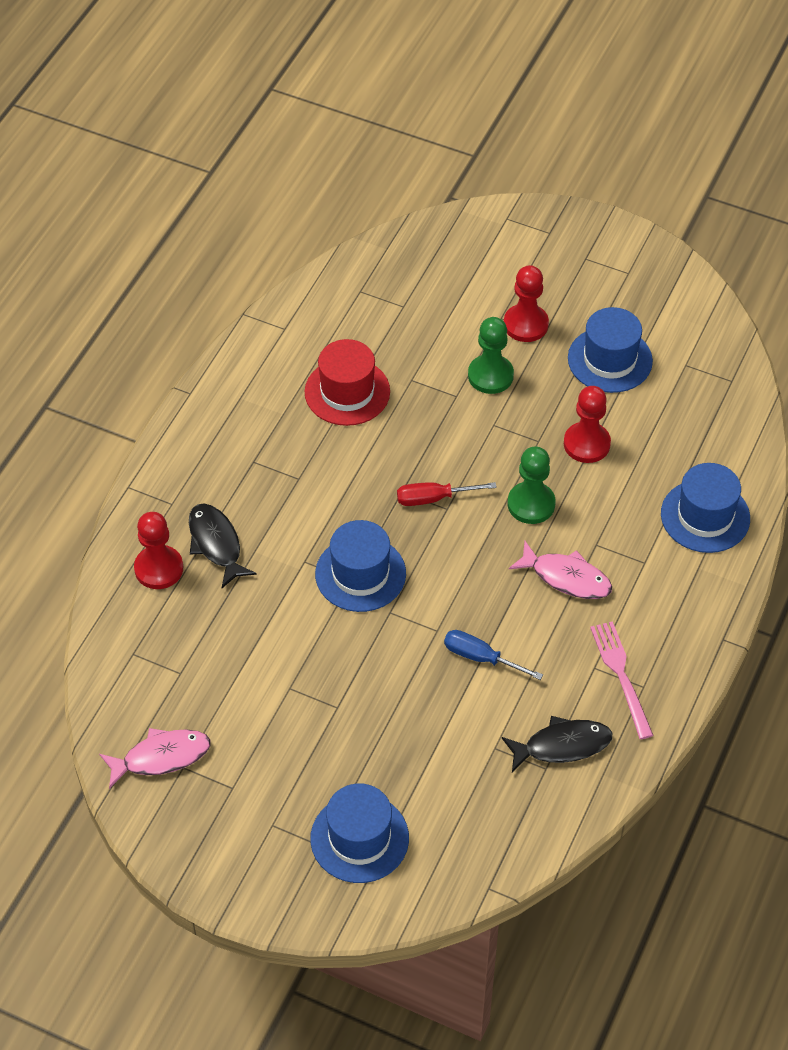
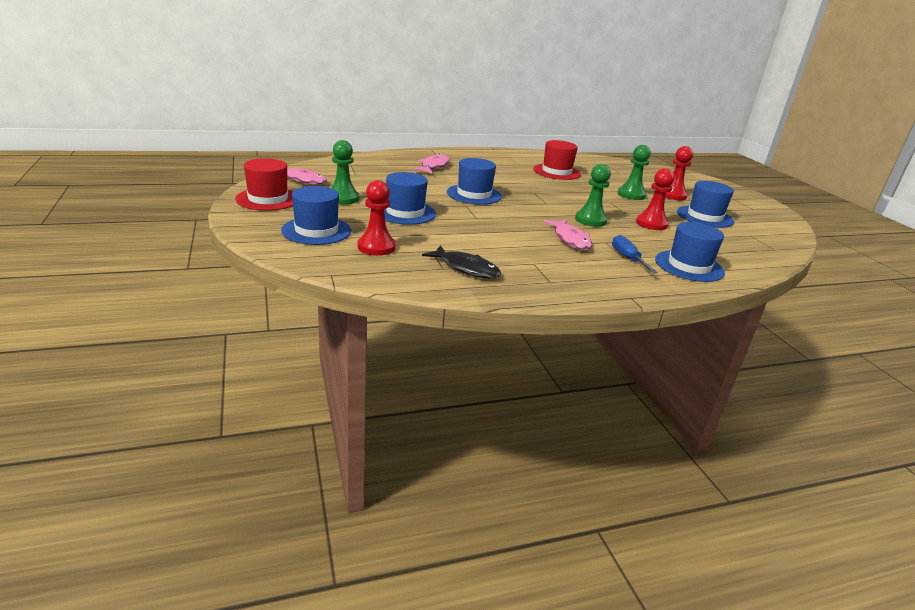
camera: 45 degrees right, 25 degrees down
red pawn [134,512,183,589] -> red pawn moved to [358,180,396,256]
black fish [189,503,257,588] -> pink fish [412,154,450,174]
red screwdriver [397,482,497,506] -> none
blue screwdriver [444,630,543,680] -> blue screwdriver moved to [612,235,658,274]
pink fork [590,621,654,739] -> none
none -> red hat [235,158,293,211]
none -> green pawn [332,140,359,205]
none -> blue hat [384,172,436,225]

